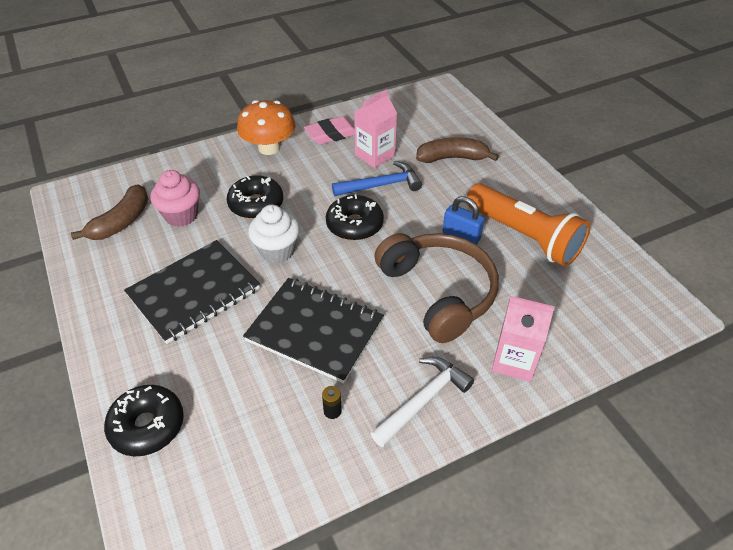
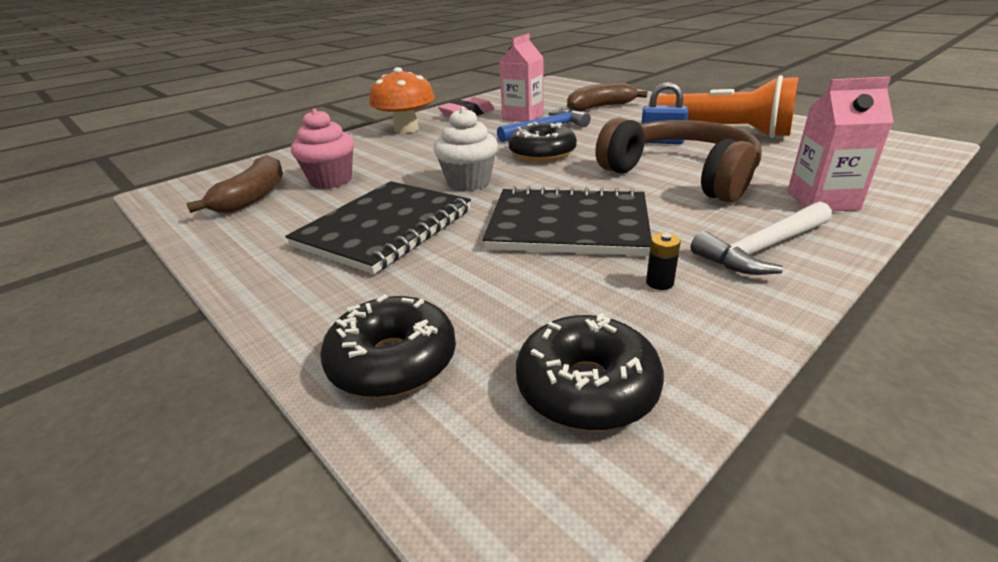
camera: 15 degrees left, 15 degrees down
black donut [227,175,283,219] -> black donut moved to [516,313,664,431]
white hammer [371,357,474,447] -> white hammer turned 150 degrees counterclockwise [691,202,832,275]

